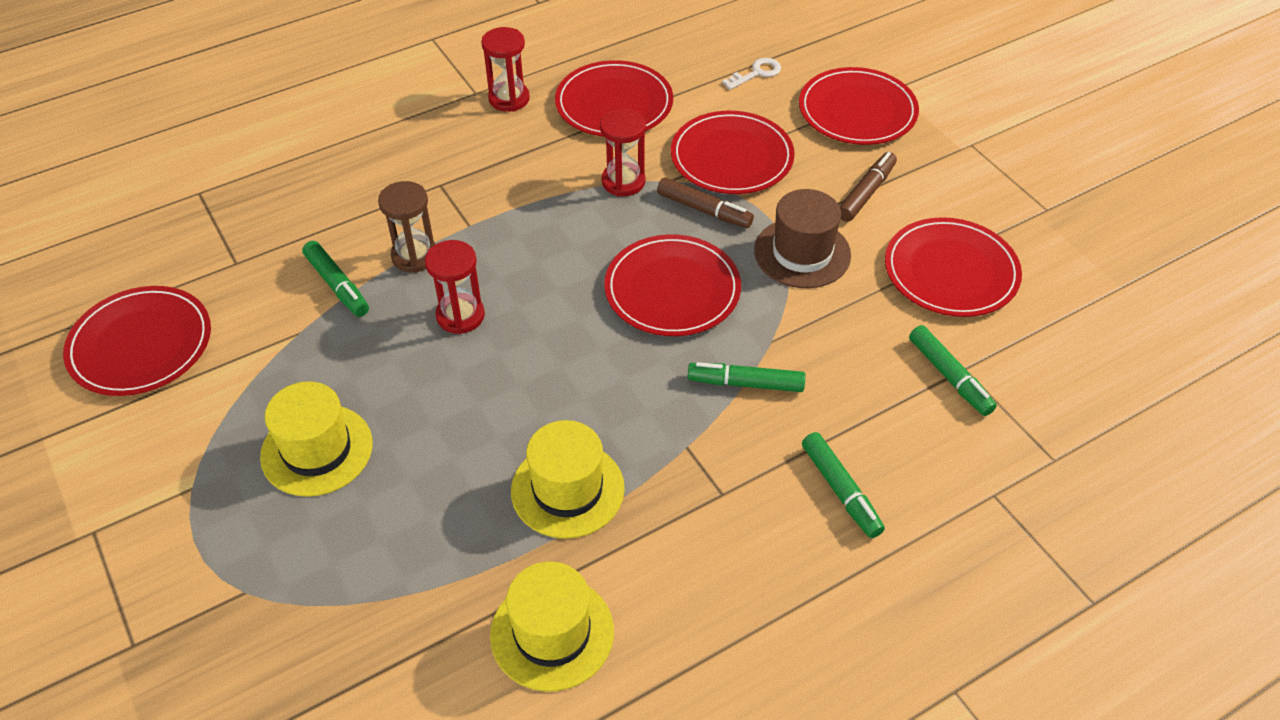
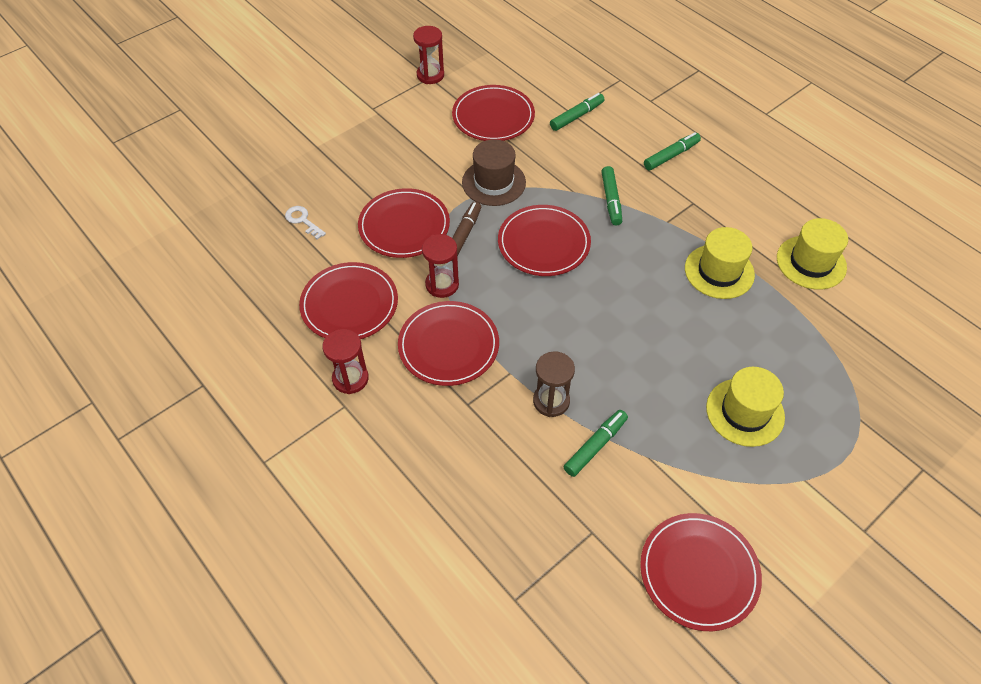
camera: 100 degrees left, 5 degrees up
red hourglass [425,240,485,334] -> red hourglass moved to [413,26,444,84]
red plate [799,67,919,145] -> red plate moved to [398,301,499,386]
brown marker [839,152,897,222] -> none

